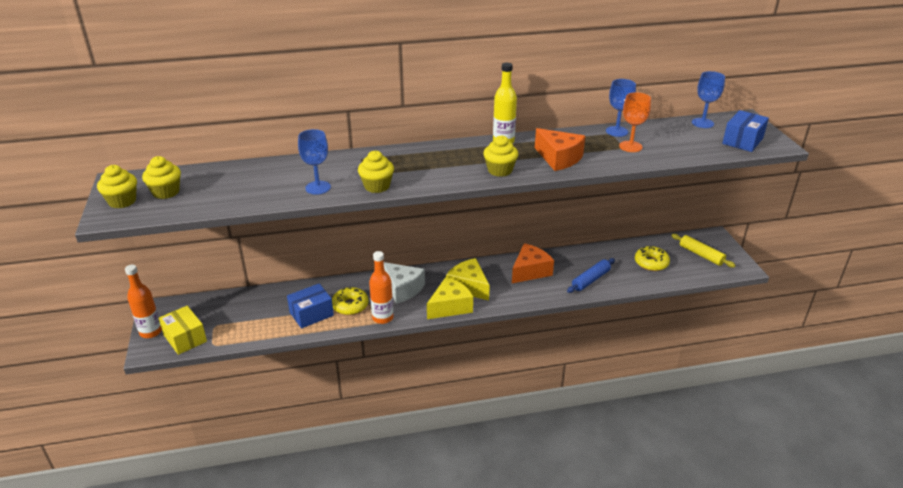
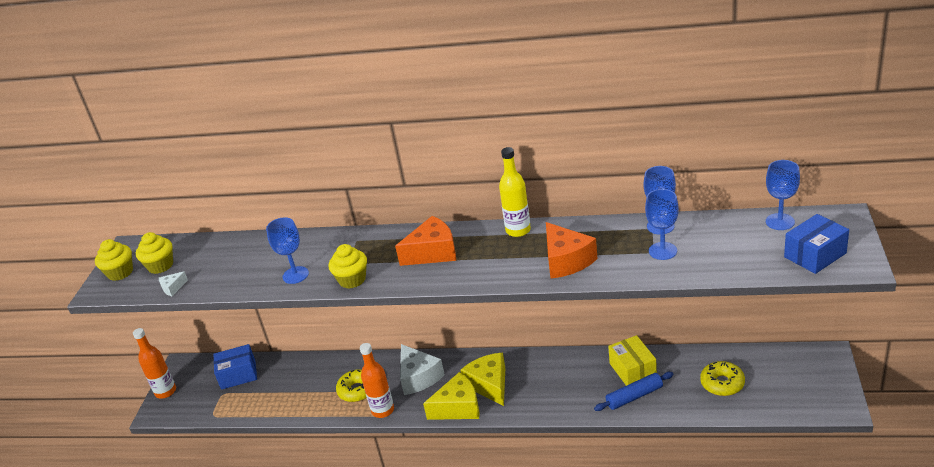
camera: 25 degrees right, 0 degrees up
yellow box [159,306,207,355] -> yellow box moved to [608,335,657,386]
blue box [287,283,334,329] -> blue box moved to [214,344,257,390]
yellow cupcake [483,135,518,177] -> none
orange cheese [512,243,554,283] -> orange cheese moved to [395,216,456,266]
orange goblet [619,92,651,152] -> blue goblet [645,189,679,260]
yellow rolling pin [671,234,736,267] -> none
none -> white cheese [159,271,188,296]

